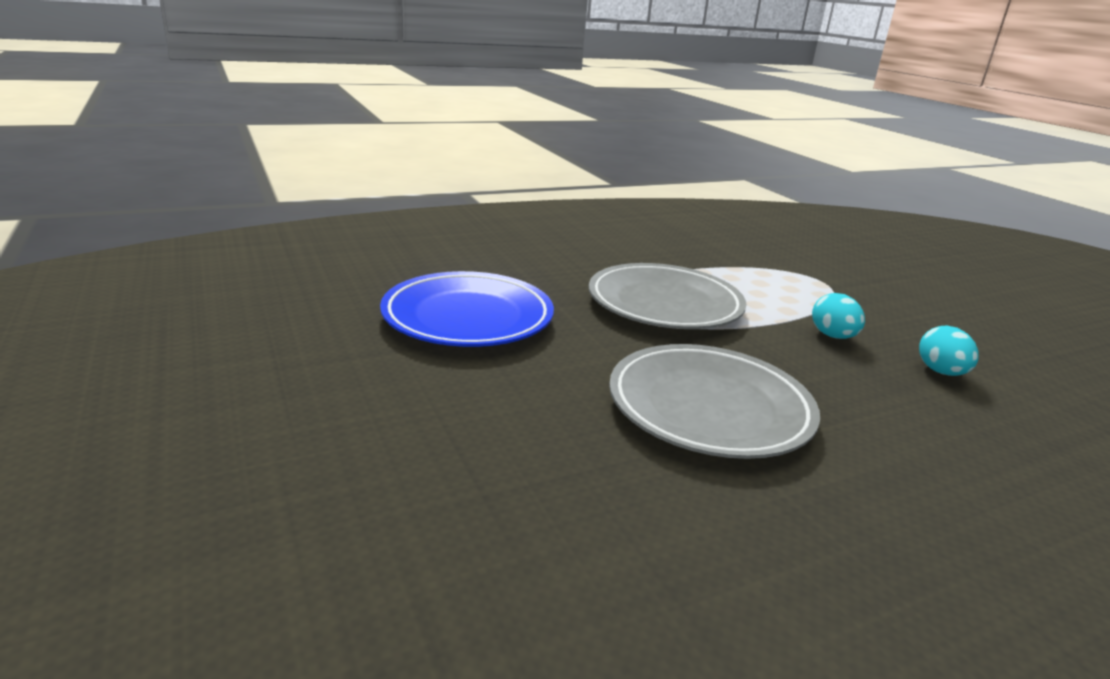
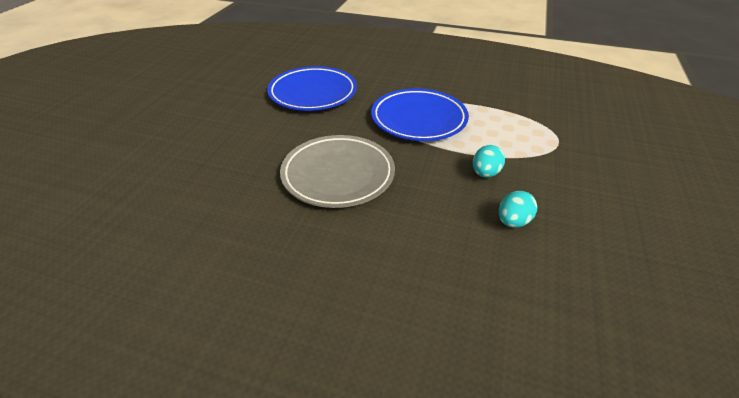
camera: 45 degrees right, 15 degrees up
grey plate [589,263,747,329] -> blue plate [371,88,469,141]

